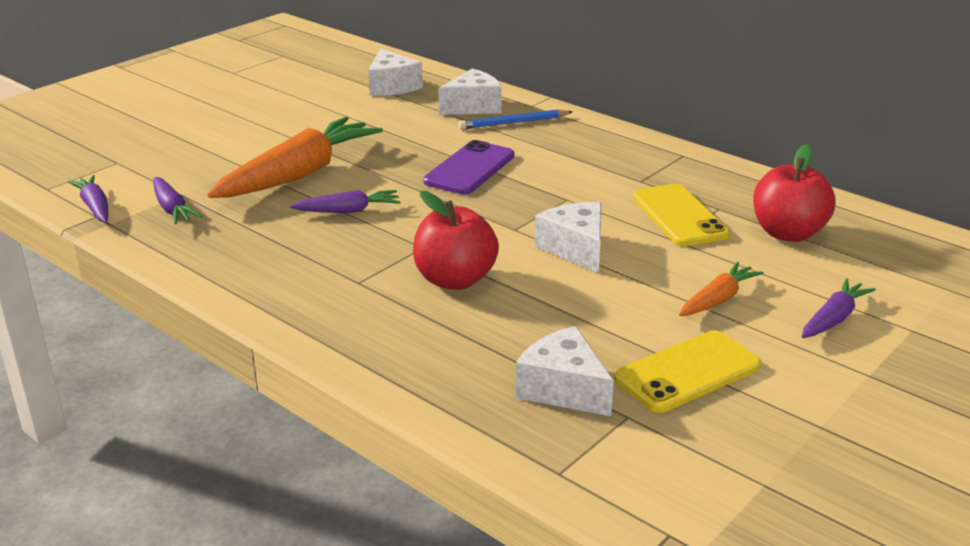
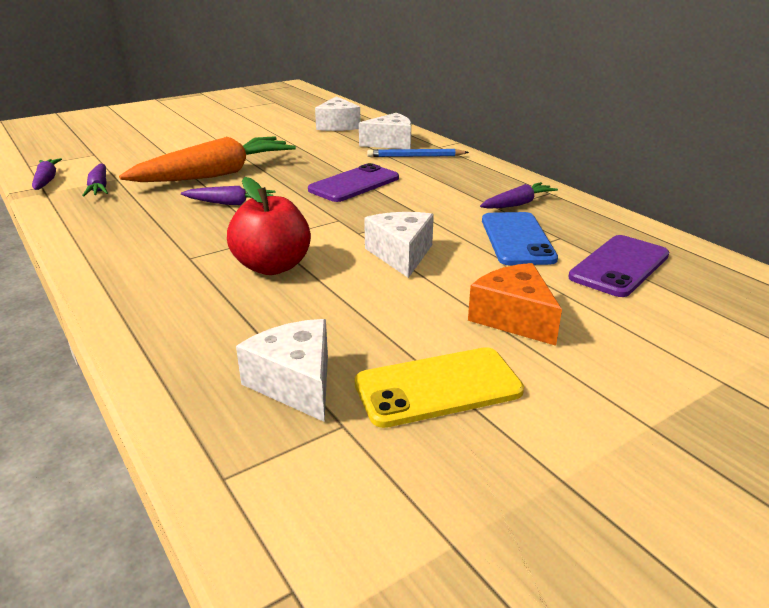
camera: 15 degrees right, 0 degrees up
yellow phone [633,184,729,246] -> blue phone [482,212,558,265]
orange carrot [679,262,764,316] -> orange cheese [468,263,562,346]
red apple [753,144,836,242] -> purple phone [568,235,669,297]
purple carrot [802,278,876,338] -> purple carrot moved to [480,182,558,209]

